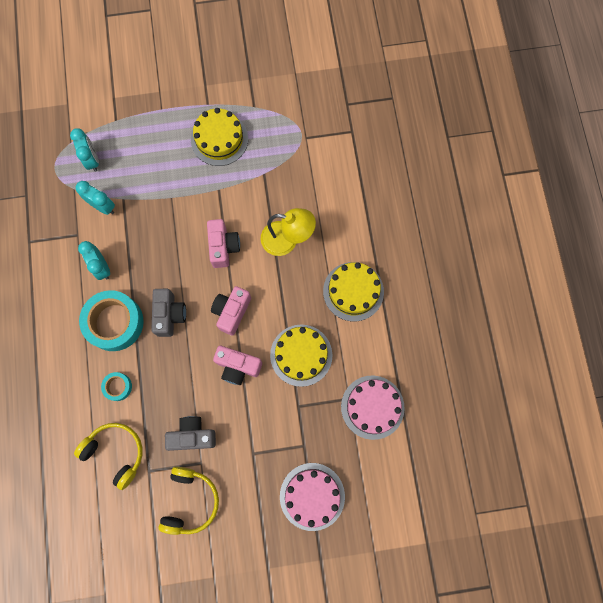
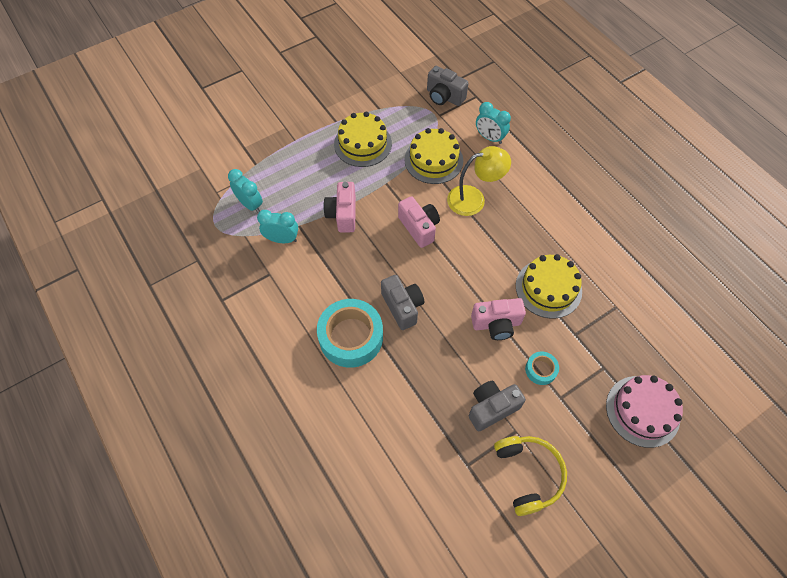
camera: 25 degrees left, 15 degrees down
yellow headphones [74,423,143,490] -> none
turquoise clock [78,241,110,280] -> turquoise clock moved to [476,102,511,144]
turquoise tape [101,372,132,401] -> turquoise tape moved to [525,352,559,385]
pink camera [211,286,251,336] -> pink camera moved to [323,182,356,232]
yellow cake [323,262,384,321] -> yellow cake moved to [405,128,463,184]
pink cake [341,376,405,440] -> none
none -> grey camera [427,66,468,106]

